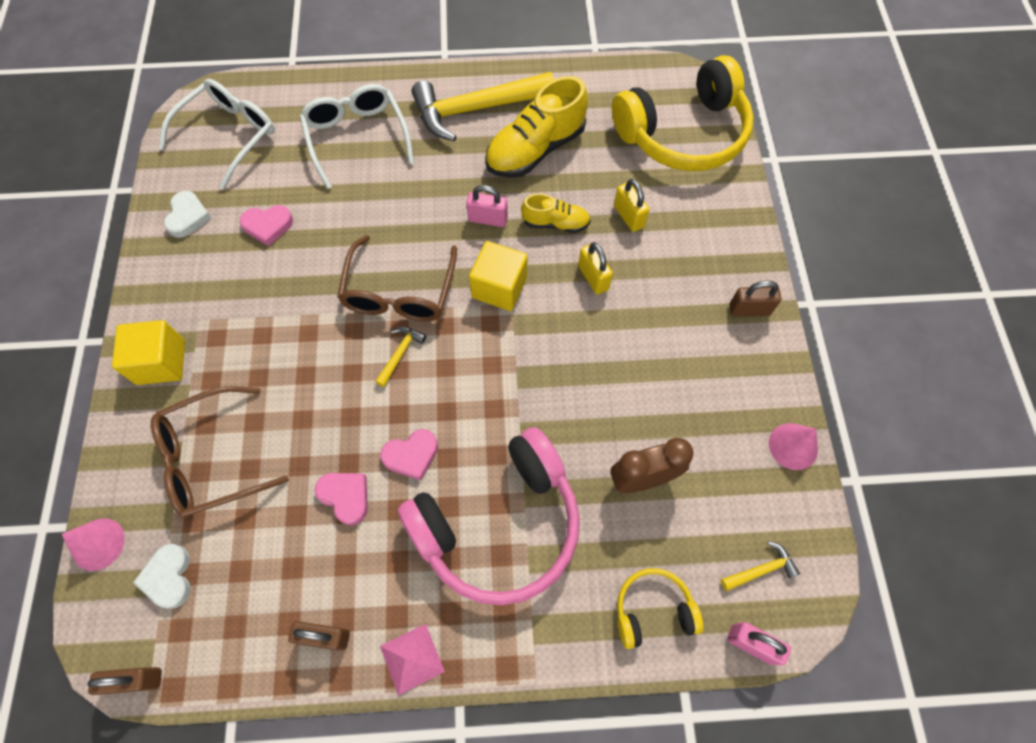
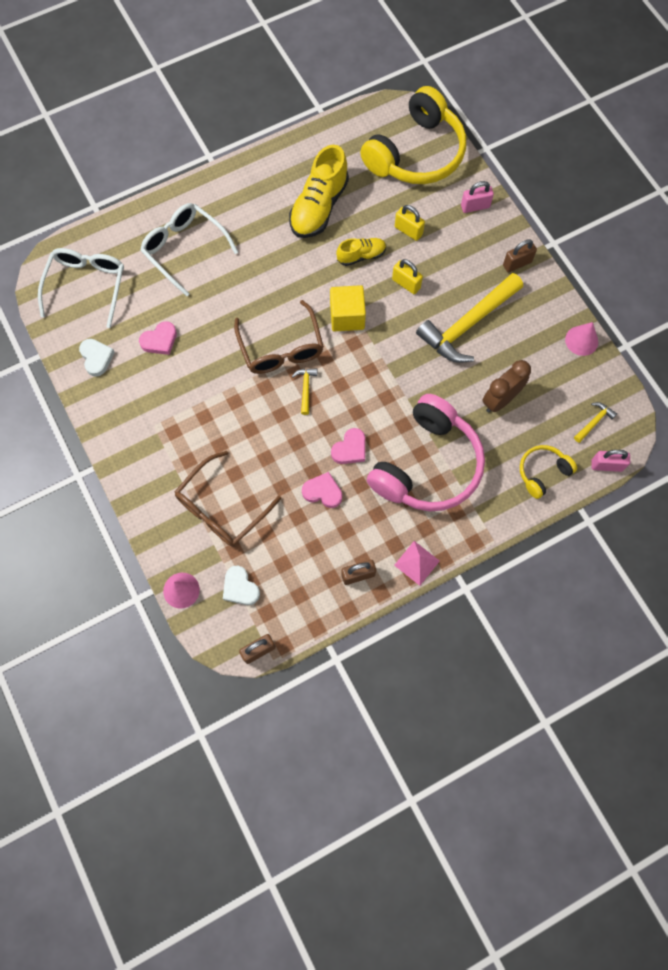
camera: 25 degrees left, 5 degrees up
yellow cube [112,320,185,385] -> none
yellow hammer [411,72,554,141] -> yellow hammer moved to [416,273,523,363]
pink padlock [466,185,508,227] -> pink padlock moved to [461,181,494,213]

